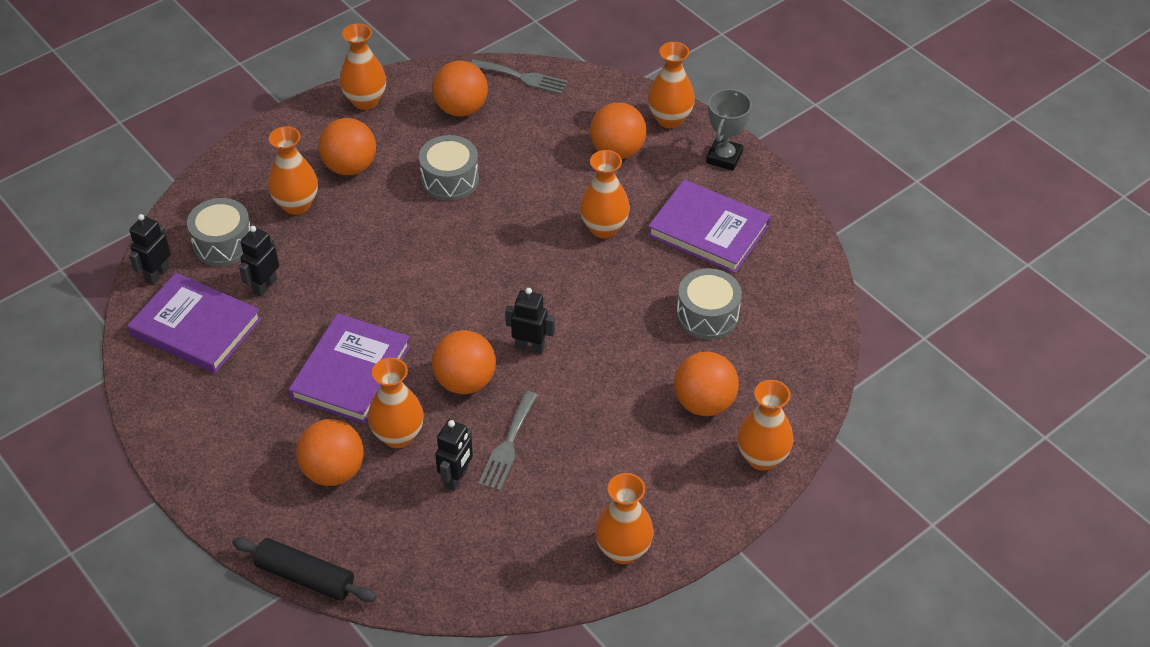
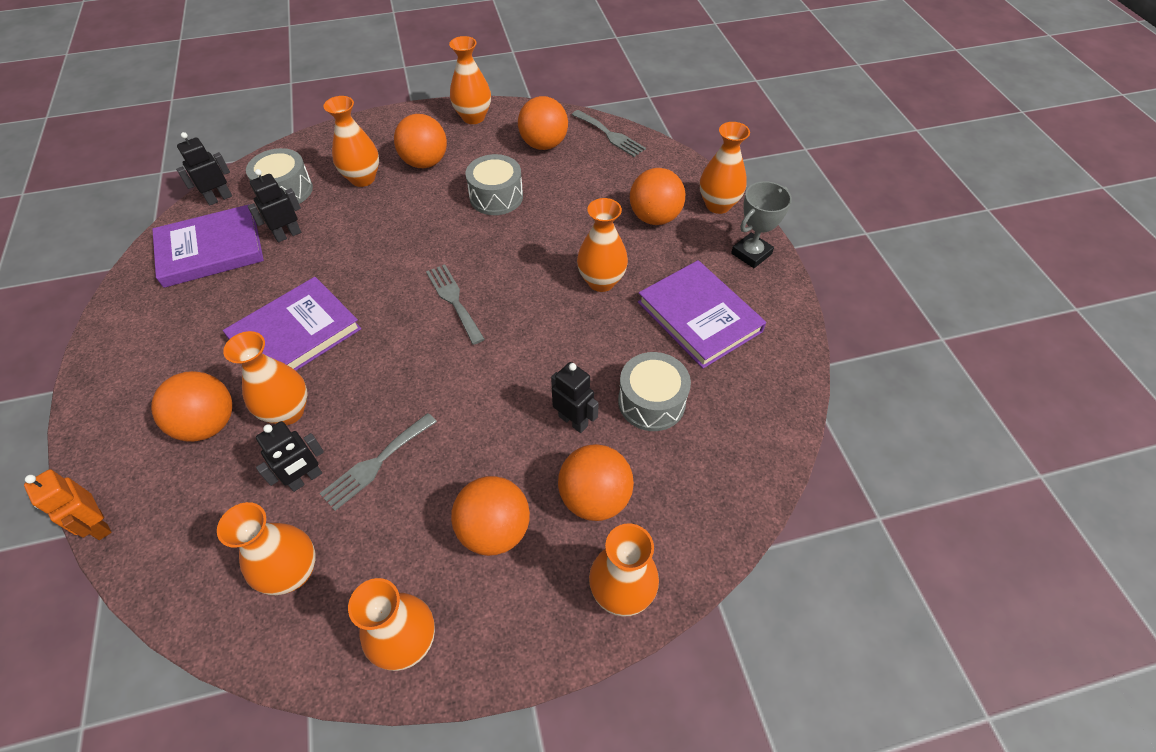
camera: 25 degrees right, 5 degrees up
purple book [127,272,262,374] -> purple book turned 75 degrees counterclockwise [152,204,264,288]
black rolling pin [232,537,377,602] -> orange robot [24,469,112,540]
orange ball [432,330,496,394] -> orange ball moved to [451,476,530,556]
black robot [505,288,555,354] -> black robot moved to [551,362,599,433]
none -> orange vase [217,502,316,595]
none -> grey fork [426,264,485,345]

